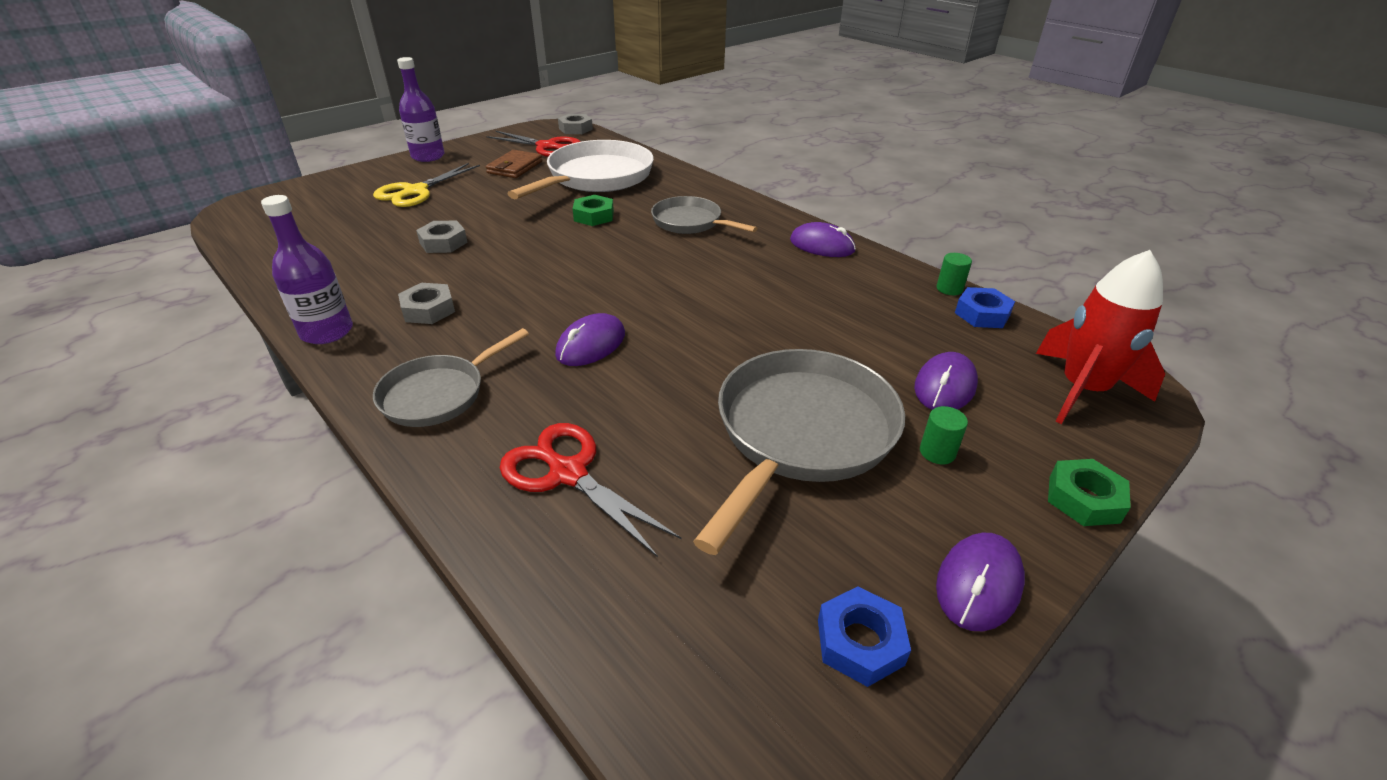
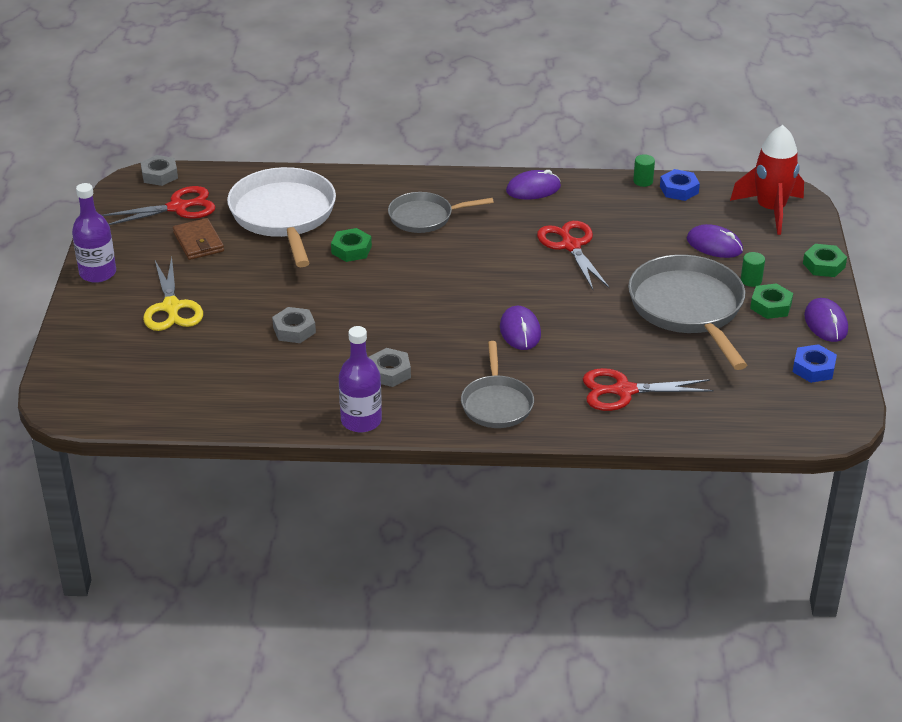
camera: 45 degrees left, 0 degrees up
purple mouse [914,352,978,410] -> purple mouse turned 45 degrees counterclockwise [687,224,743,258]
none -> red scissors [537,221,610,290]
none -> green nut [750,283,793,319]

